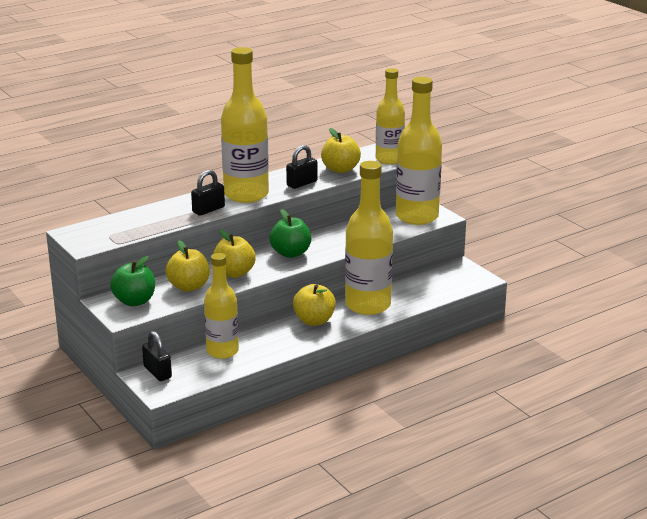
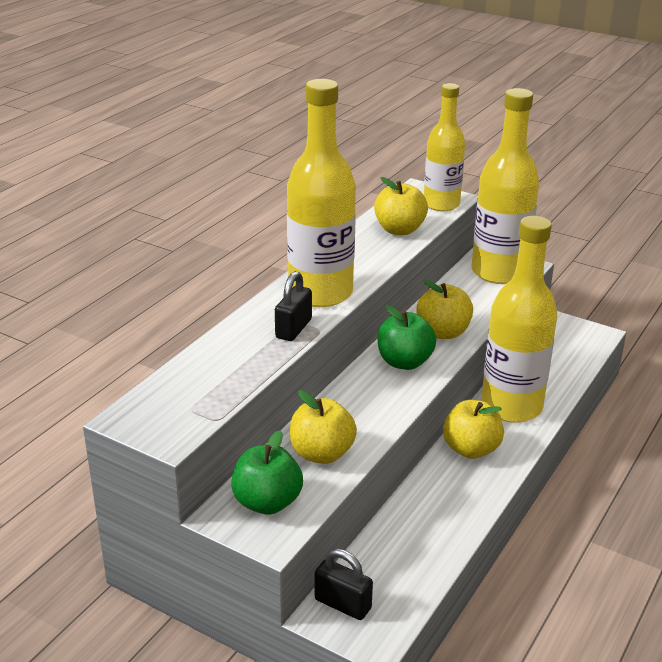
camera: 25 degrees left, 5 degrees up
yellow bottle [204,253,239,359] -> none
yellow apple [213,229,256,278] -> yellow apple moved to [416,280,473,339]
black padlock [286,145,317,189] -> none

